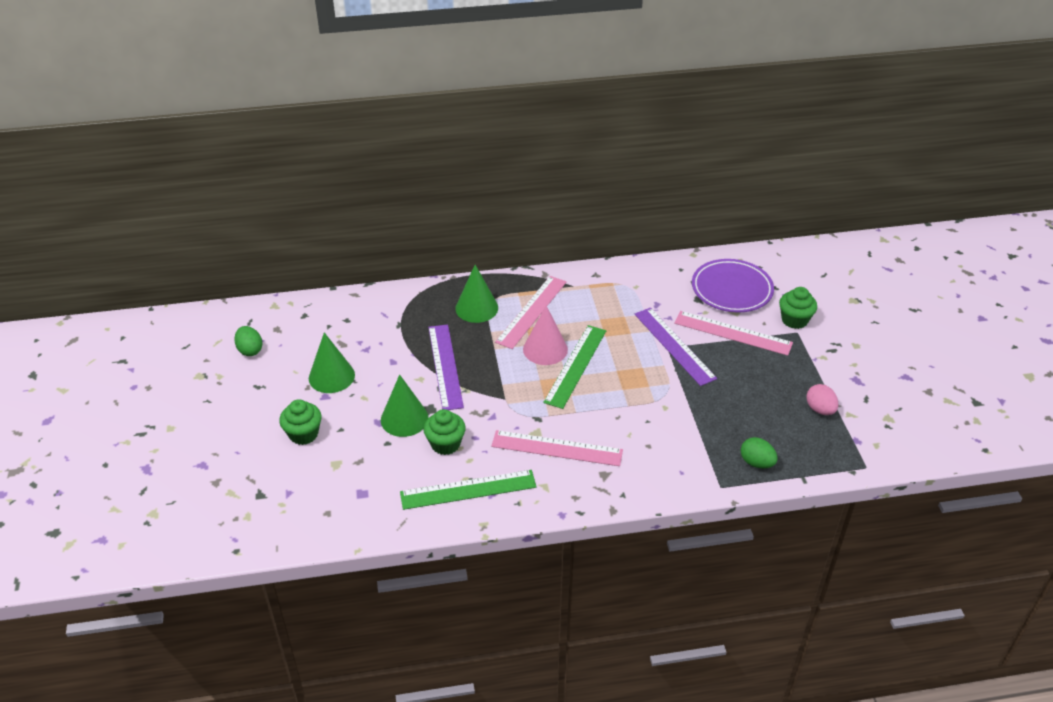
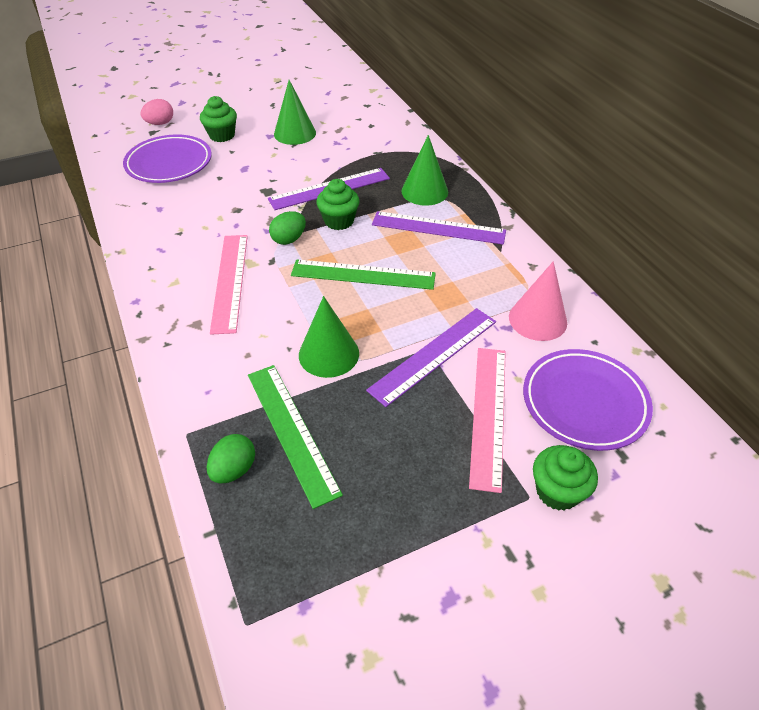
camera: 75 degrees right, 5 degrees up
green egg [234,326,263,356] -> green egg moved to [269,211,306,245]
green cone [381,374,429,437] -> green cone moved to [299,296,359,378]
green ruler [400,470,536,510] -> green ruler moved to [248,365,343,509]
green cupcake [423,409,466,455] -> green cupcake moved to [316,179,359,230]
pink ruler [495,276,566,349] -> purple ruler [372,211,506,245]
pink cone [523,306,568,365] -> pink cone moved to [509,261,567,341]
pink egg [806,384,838,415] -> pink egg moved to [140,99,173,125]
none -> purple plate [123,135,212,183]

